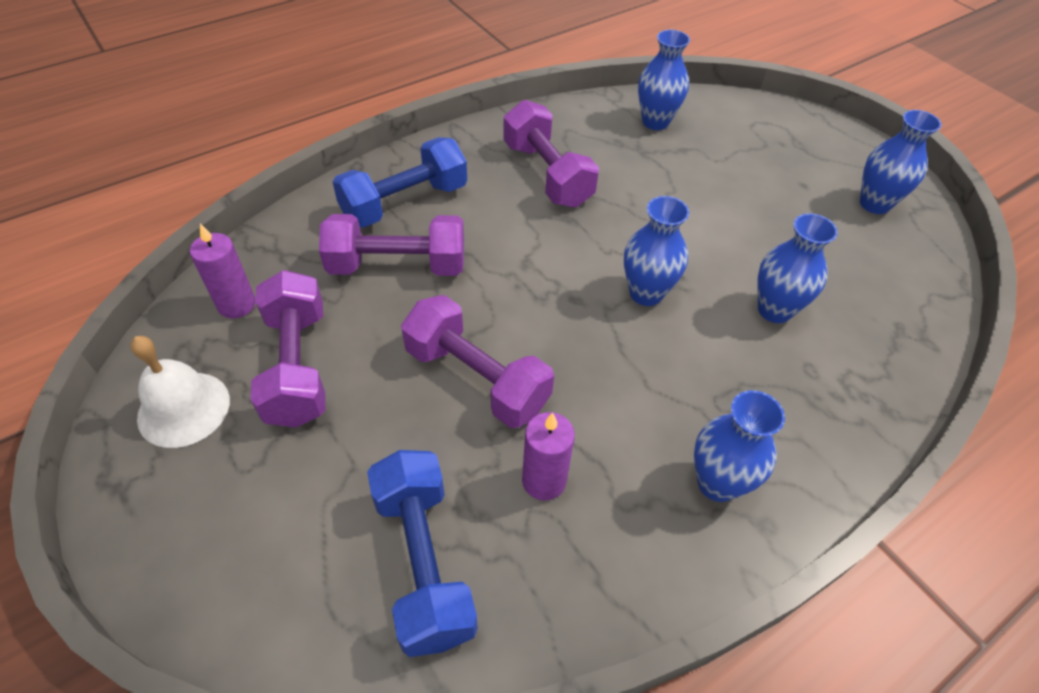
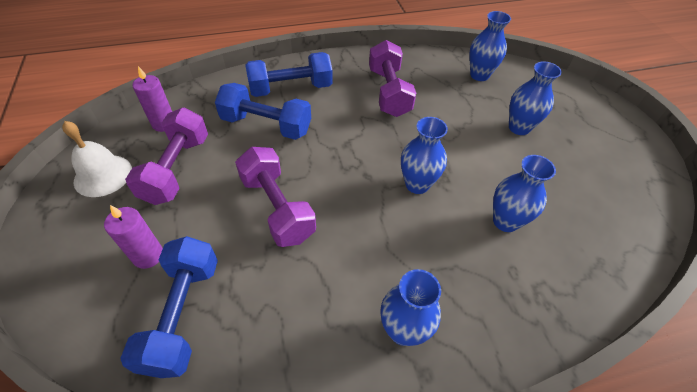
camera: 20 degrees right, 0 degrees up
purple dumbbell [319,214,464,276] -> blue dumbbell [215,83,311,140]
purple candle [522,412,575,501] -> purple candle moved to [104,205,163,269]
blue vase [860,110,942,214] -> blue vase moved to [509,61,562,135]

